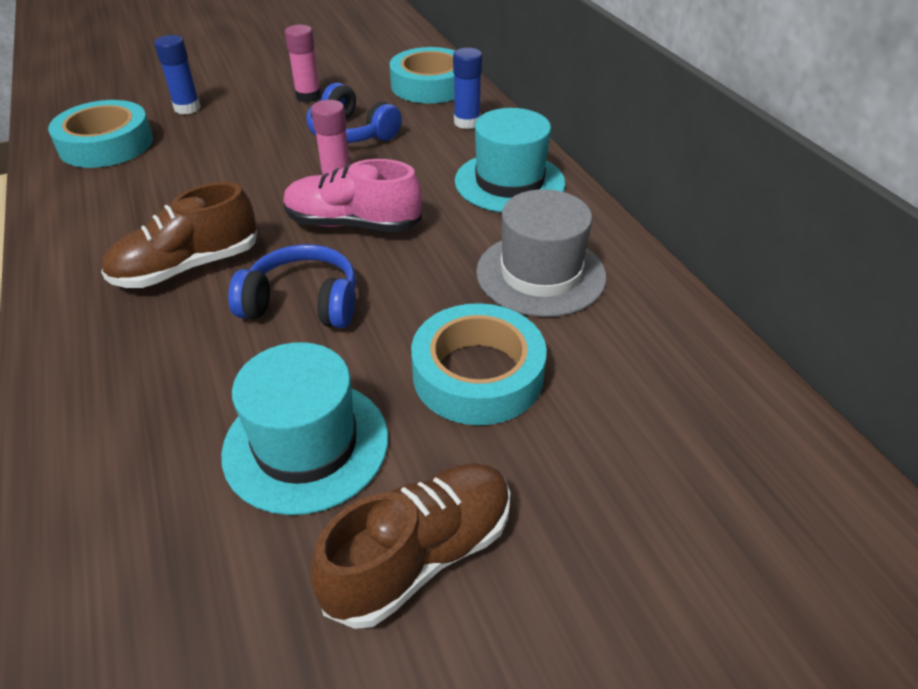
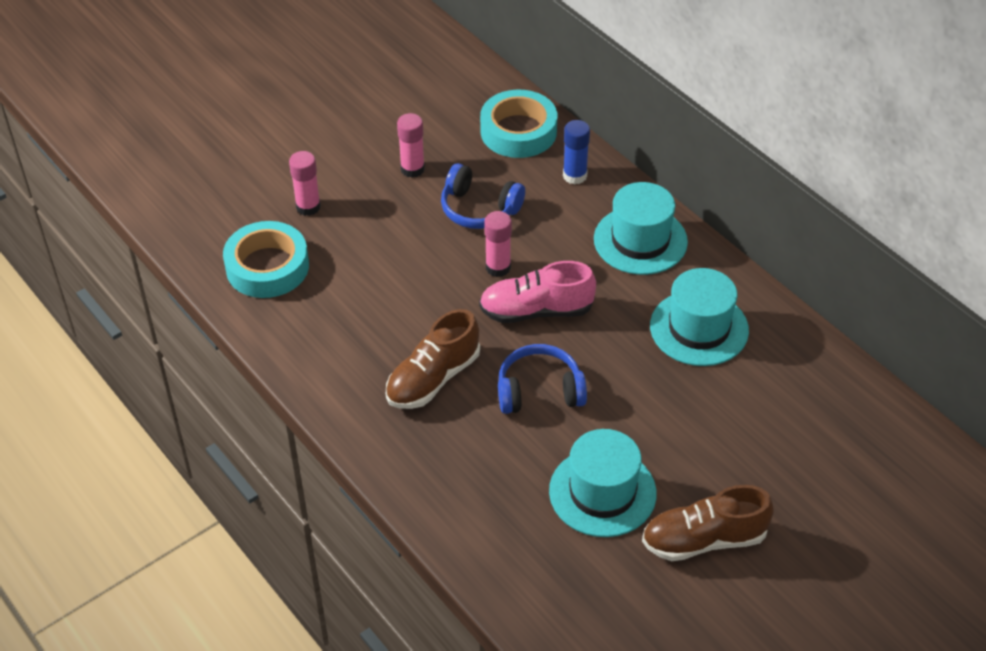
camera: 15 degrees left, 5 degrees up
blue glue stick [154,35,201,114] -> pink glue stick [289,151,321,216]
brown shoe [310,463,510,629] -> brown shoe turned 135 degrees counterclockwise [642,485,774,561]
turquoise tape [411,303,547,425] -> none
grey hat [476,189,606,317] -> turquoise hat [650,268,749,366]

